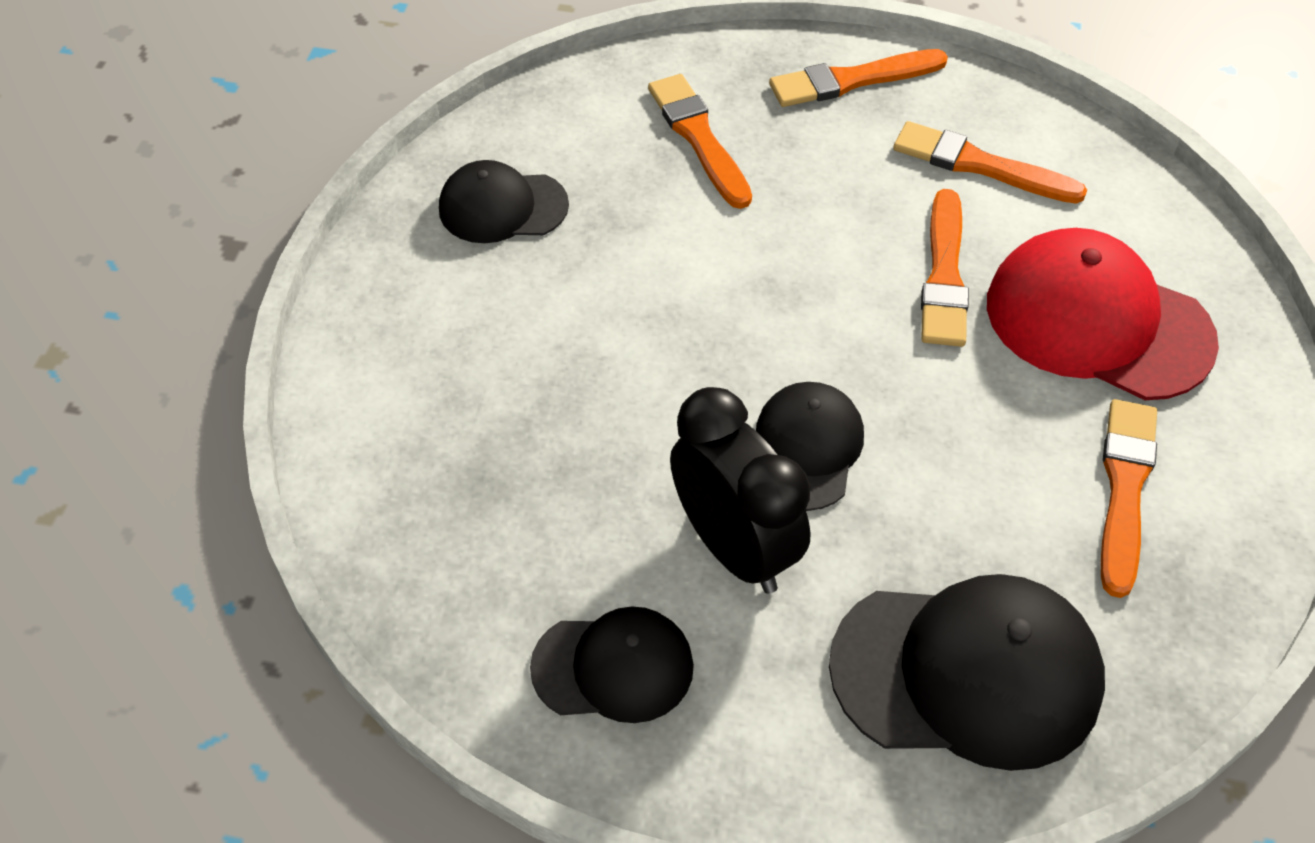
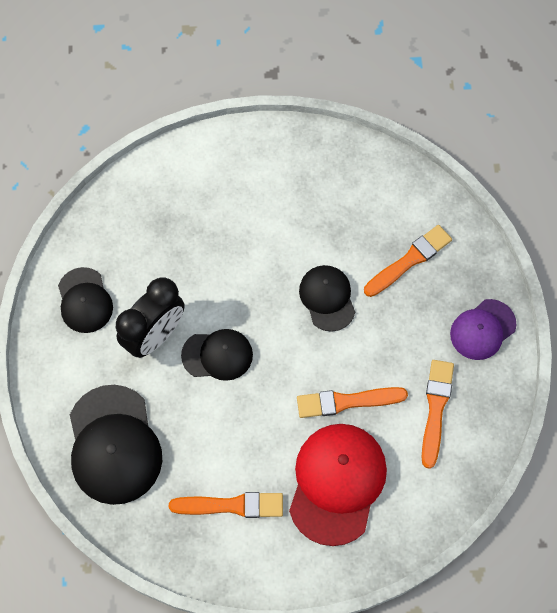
camera: 75 degrees right, 15 degrees up
black cap [439,160,569,243] -> black cap moved to [299,265,355,332]
orange brush [769,49,948,107] -> purple cap [450,299,516,360]

